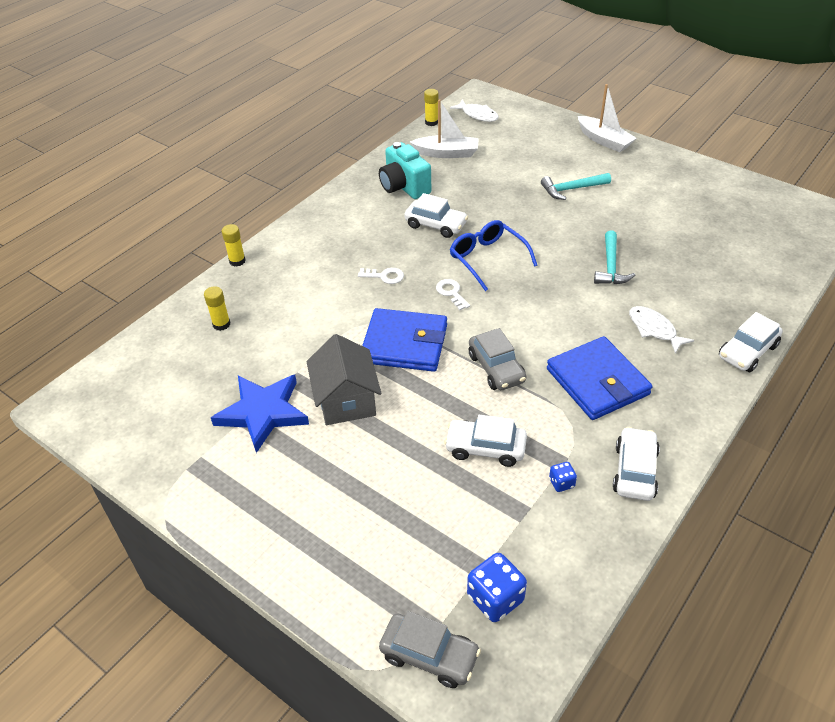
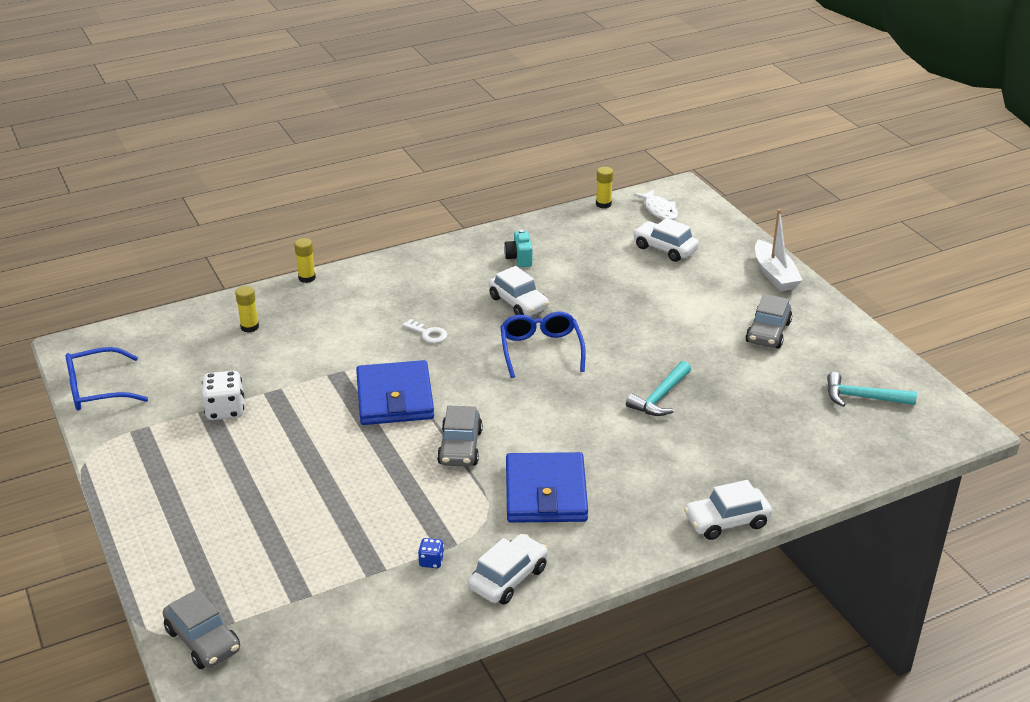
camera: 25 degrees right, 10 degrees down
blue star [211,374,309,453] -> white dice [202,371,244,420]
grey house [306,334,381,425] -> none
blue wallet [362,308,447,372] -> blue wallet turned 45 degrees clockwise [356,360,434,425]
turquoise camera [379,142,431,199] -> turquoise camera [504,230,532,267], size x0.58
white boat [410,99,479,158] -> none
white key [436,279,470,310] -> none
white car [444,415,527,467] -> white car moved to [633,218,699,262]
blue dice [467,553,527,622] -> none
turquoise hammer [541,173,611,200] -> turquoise hammer moved to [827,372,917,407]
white fish [629,306,694,354] -> none
none -> blue glasses [66,347,148,410]
none -> grey car [746,294,792,349]

